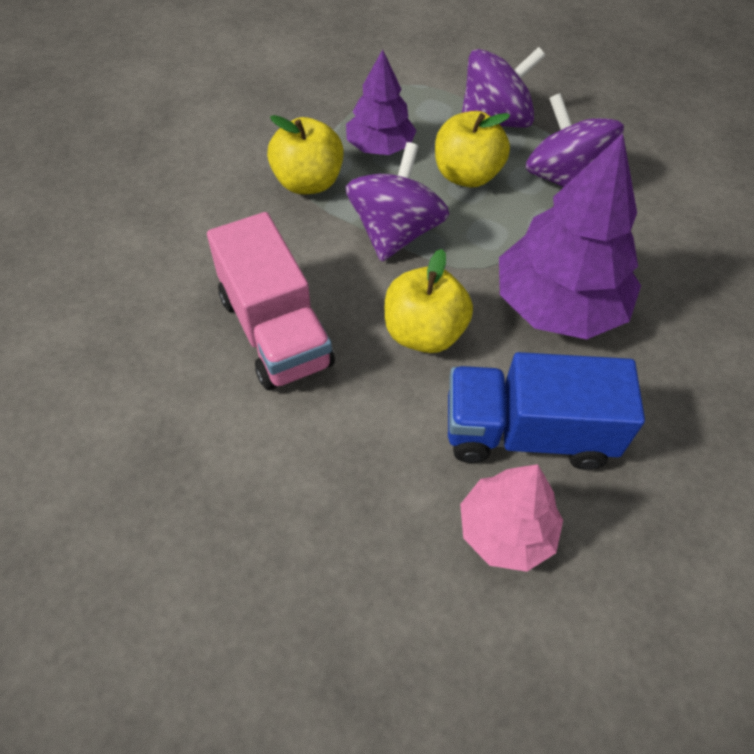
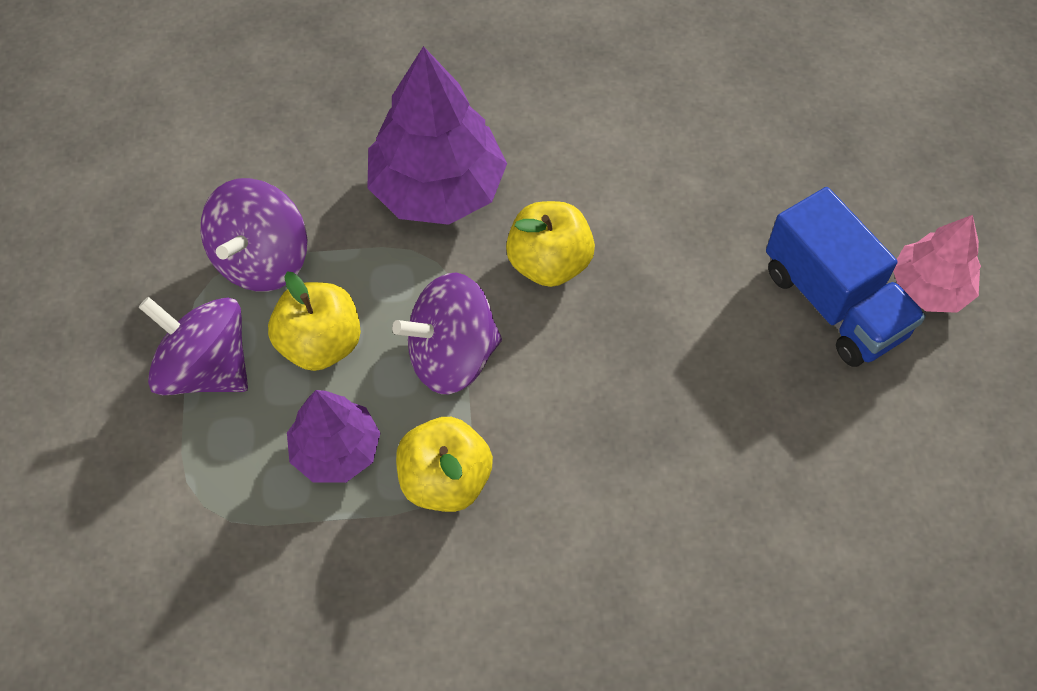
camera: 125 degrees left, 5 degrees up
pink truck [207,212,335,390] -> none
blue truck [448,352,645,470] -> blue truck moved to [766,187,926,367]
pink tree [460,464,563,572] -> pink tree moved to [893,215,981,313]

